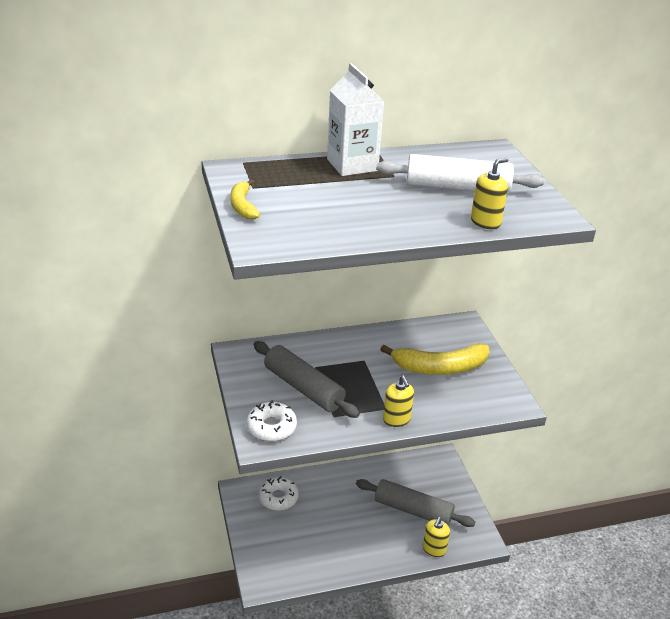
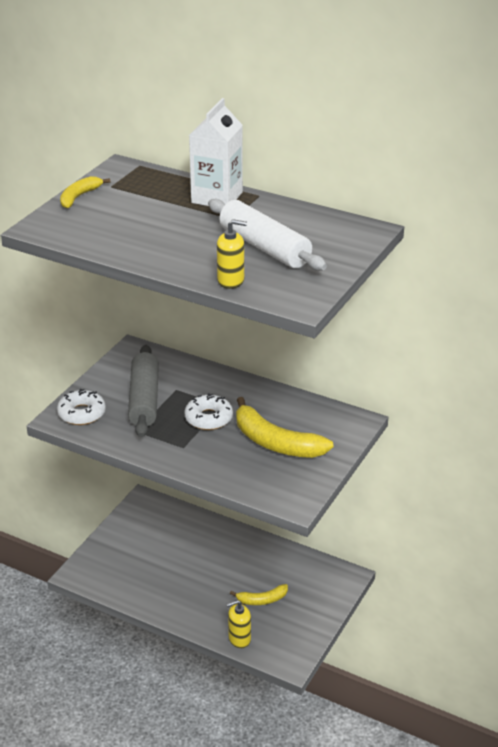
camera: 45 degrees right, 0 degrees up
white donut [259,476,299,511] -> white donut moved to [184,393,233,430]
grey rolling pin [356,479,475,527] -> yellow banana [230,584,288,605]
yellow soap dispenser [383,376,414,427] -> none

